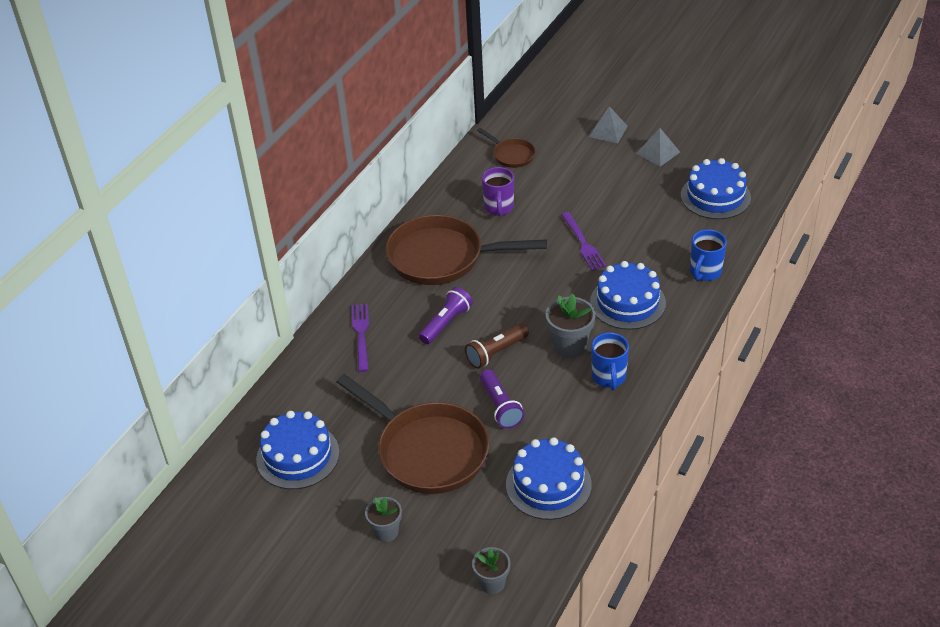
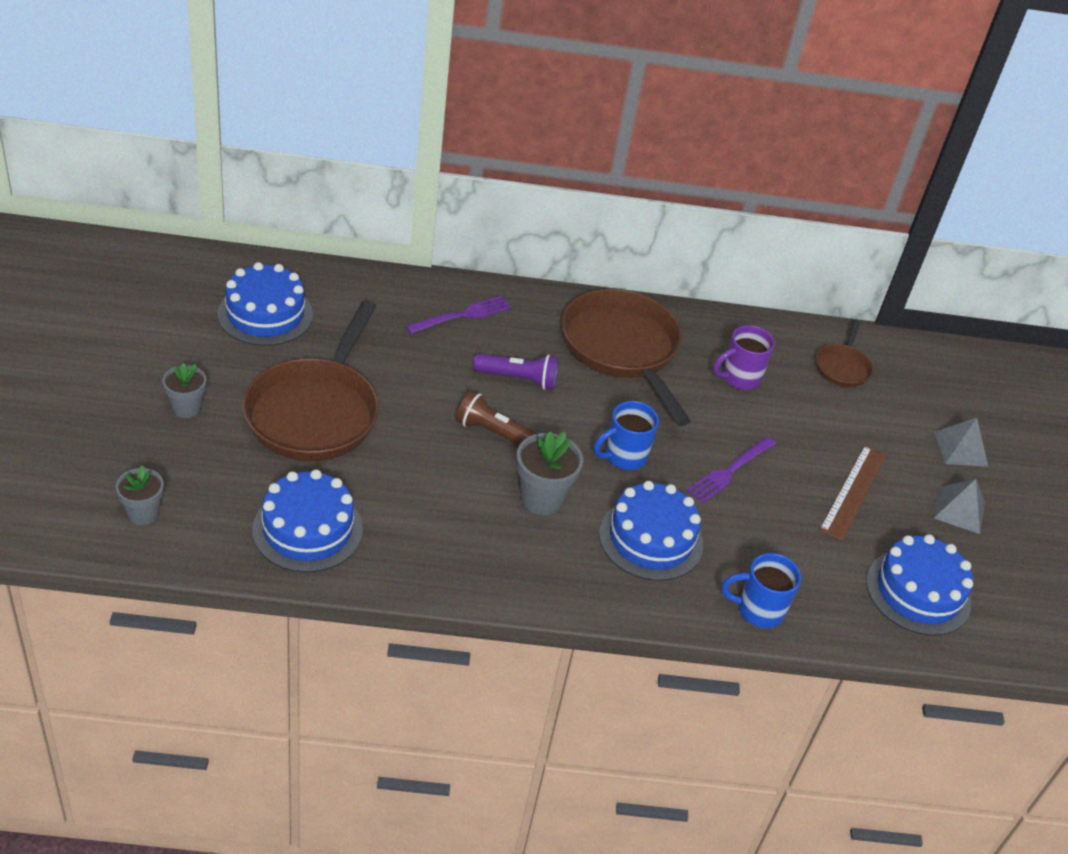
camera: 55 degrees right, 0 degrees up
purple flashlight [480,369,524,429] -> none
blue mug [591,333,629,390] -> blue mug moved to [594,401,659,470]
none -> brown ruler [819,445,887,541]

